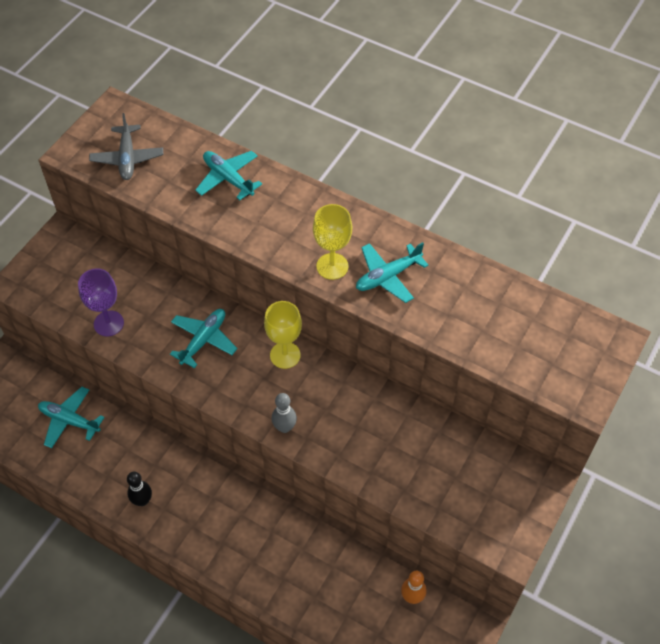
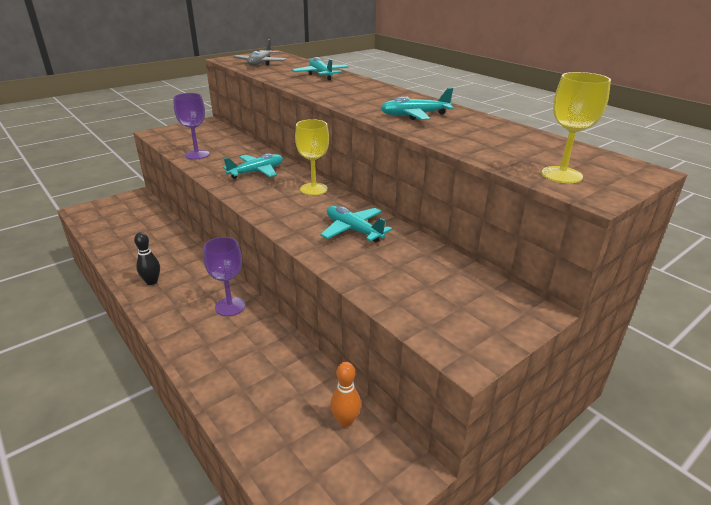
camera: 20 degrees right, 25 degrees down
turquoise plane [38,387,105,448] -> turquoise plane moved to [320,206,392,242]
grey bowling pin [272,393,297,433] -> none
yellow goblet [313,204,352,280] -> yellow goblet moved to [541,72,611,183]
none -> purple goblet [203,237,245,316]

